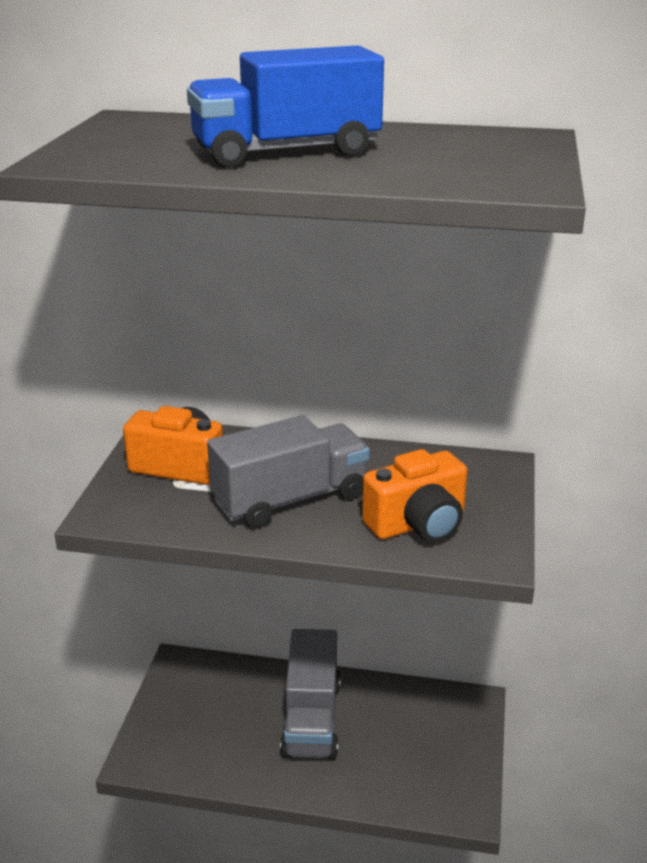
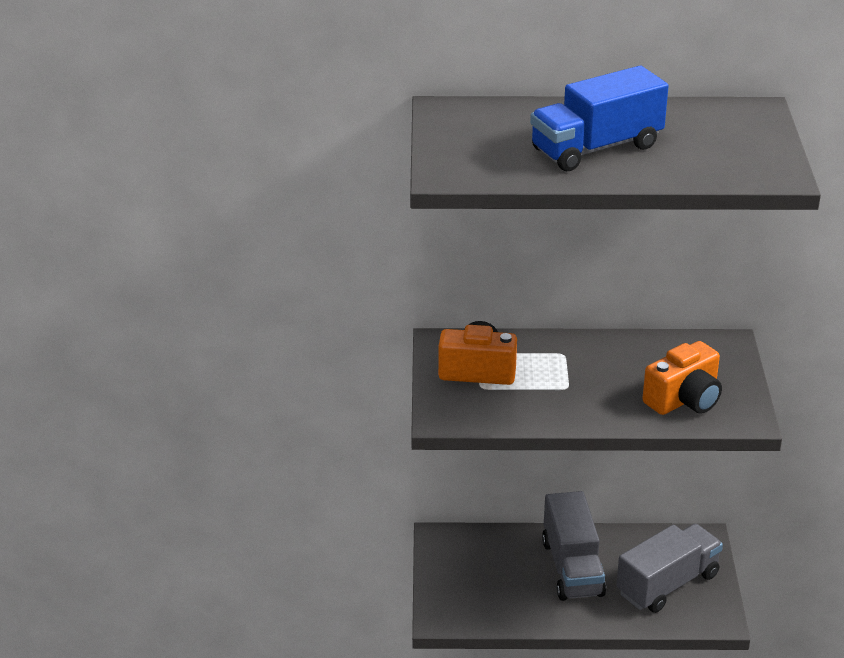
camera: 10 degrees left, 5 degrees up
grey truck [207,415,370,529] -> grey truck moved to [616,524,723,613]

